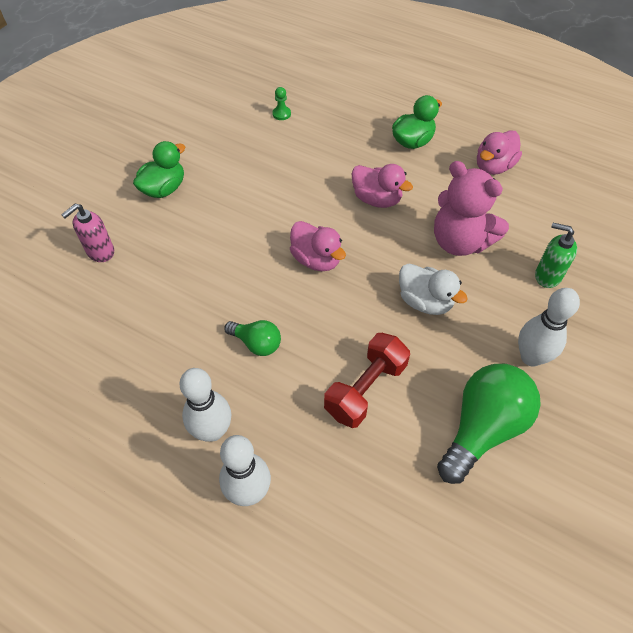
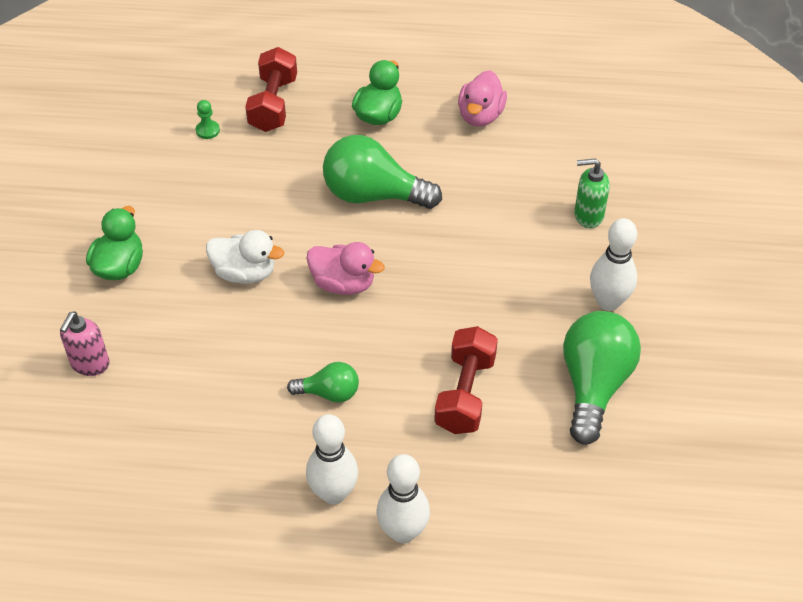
camera: 25 degrees left, 5 degrees down
pink duck [352,164,413,208] -> green light bulb [323,135,442,209]
white duck [399,264,468,315] -> white duck moved to [206,230,284,284]
pink teddy bear [434,161,509,256] -> none
none -> red dumbbell [245,47,297,132]

